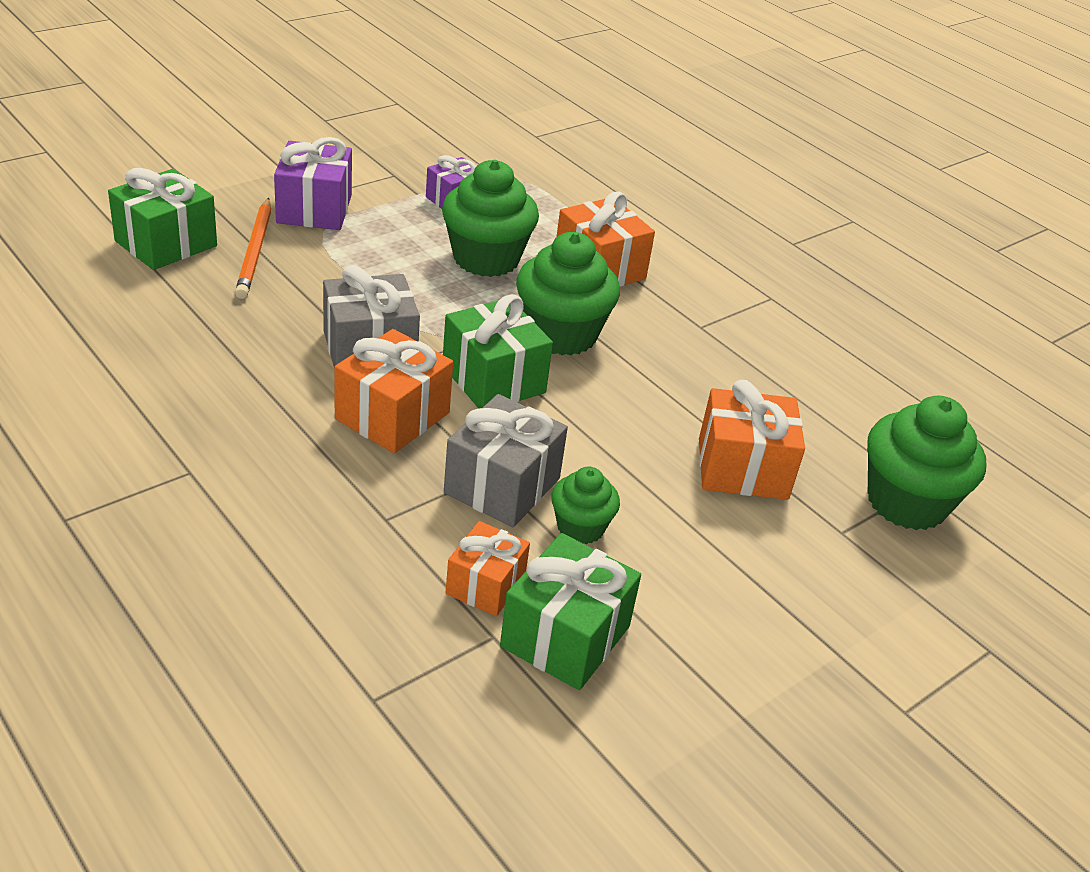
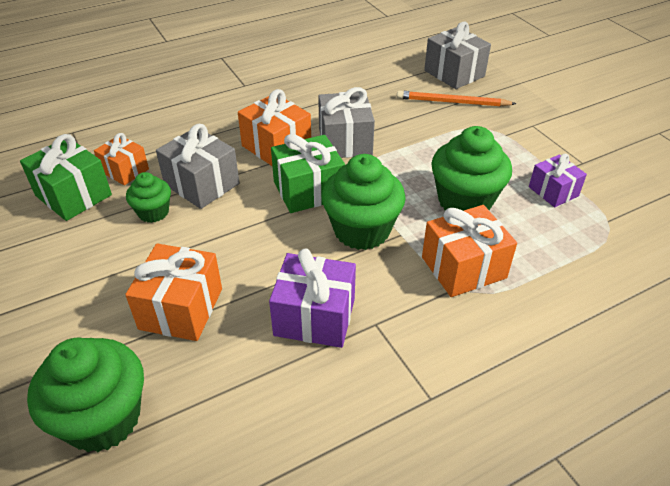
camera: 105 degrees right, 5 degrees up
green gift [108,168,217,270] -> grey gift [424,22,491,89]
purple gift [274,137,352,230] -> purple gift moved to [269,248,356,348]

